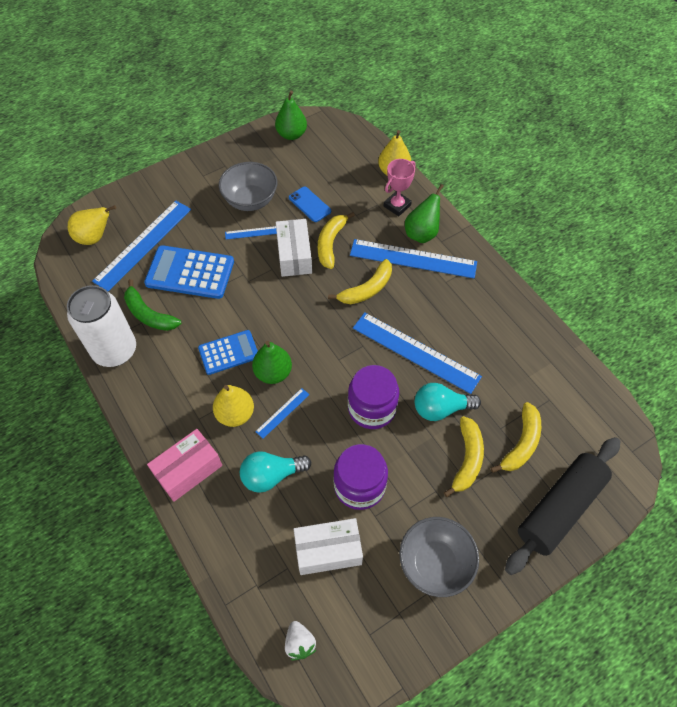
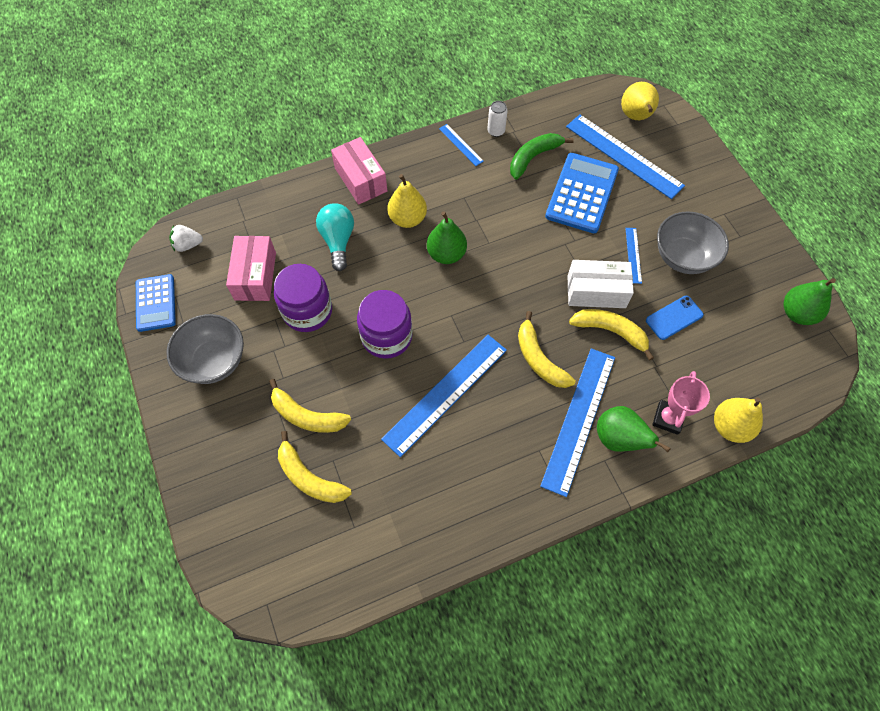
camera: 100 degrees right, 5 degrees up
white can [67,285,136,367] -> white can [487,101,508,137], size x0.41
blue calculator [198,330,258,375] -> blue calculator moved to [136,274,176,332]
blue ruler [255,388,310,439] -> blue ruler moved to [439,124,484,166]
white box [294,518,363,575] -> pink box [226,236,276,301]
pink trophy [384,159,416,216] -> pink trophy turned 60 degrees clockwise [652,371,710,435]
turquoise light bulb [415,383,481,421] -> none
black rolling pin [505,437,620,575] -> none

